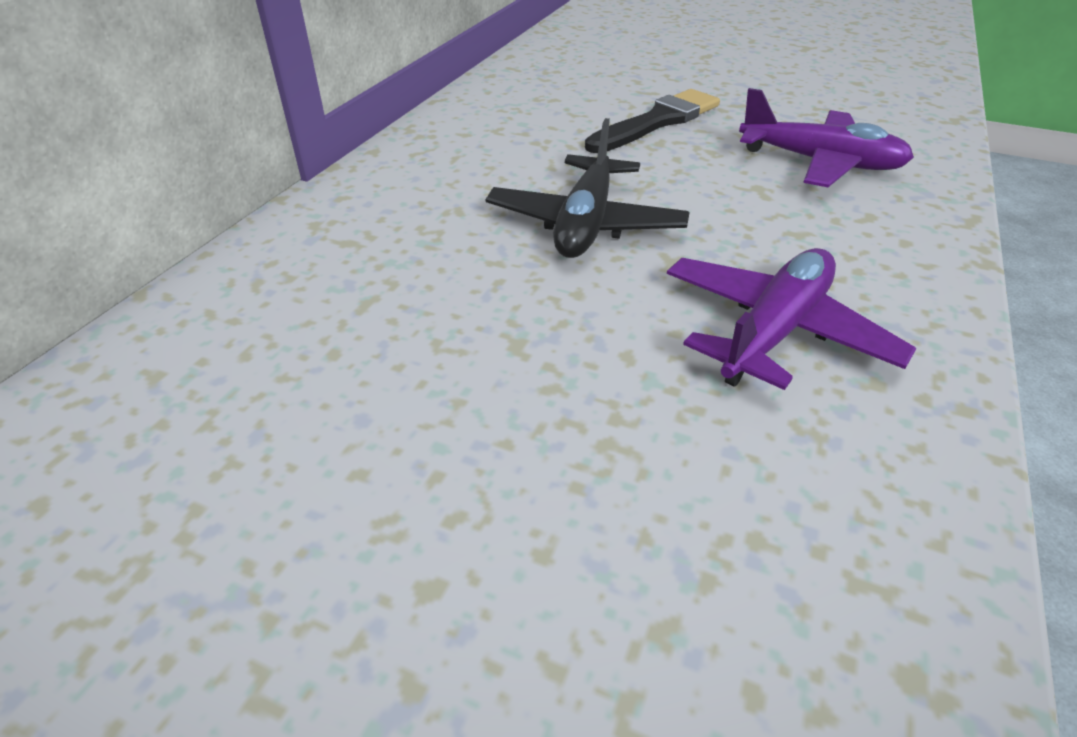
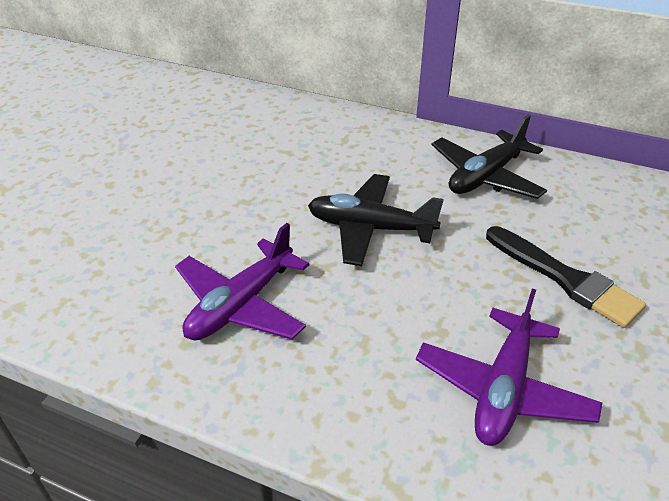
camera: 90 degrees right, 0 degrees up
purple plane [667,248,916,390] -> purple plane turned 90 degrees clockwise [175,223,309,340]
none -> black plane [432,115,547,199]

